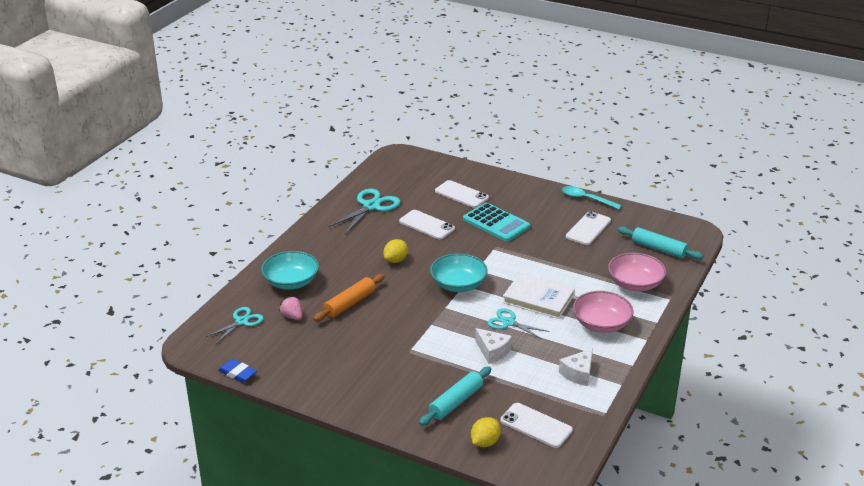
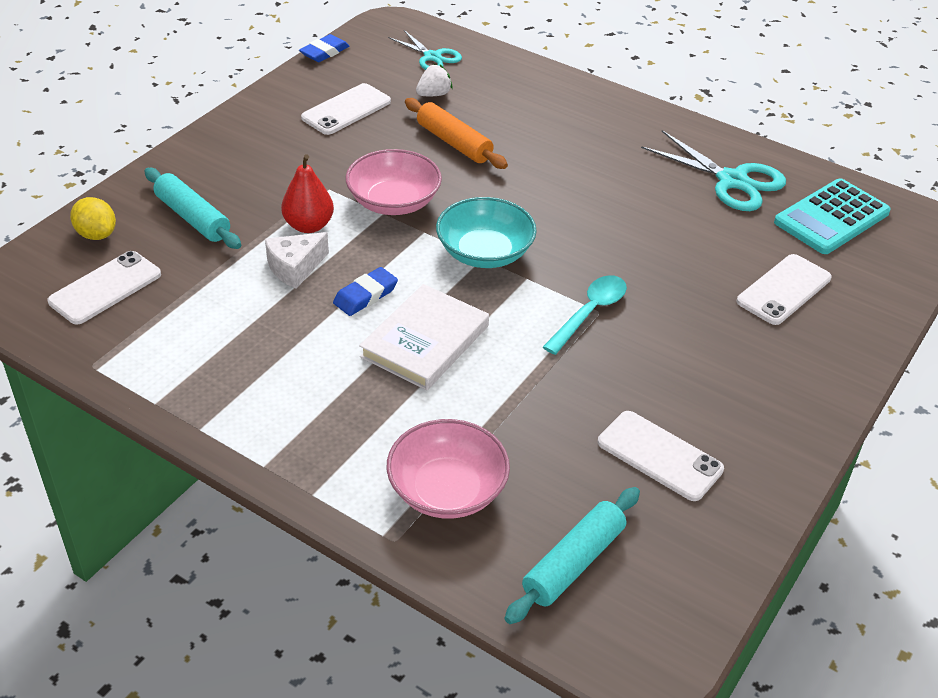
camera: 95 degrees right, 10 degrees up
turquoise bowl [261,251,319,290] -> none
pink strawberry [279,296,302,320] -> white strawberry [416,64,453,96]
yellow lemon [383,239,408,263] -> none
white phone [399,210,455,240] -> white phone moved to [301,83,391,135]
turquoise calculator [463,203,530,242] -> turquoise calculator moved to [774,178,891,254]
turquoise scissors [487,308,549,339] -> blue eraser [333,267,398,316]
white cheese [559,348,593,386] -> none
turquoise spoon [562,186,622,209] -> turquoise spoon moved to [543,275,627,355]
pink bowl [573,291,634,333] -> pink bowl moved to [346,149,442,215]
none -> red pear [281,154,334,233]

